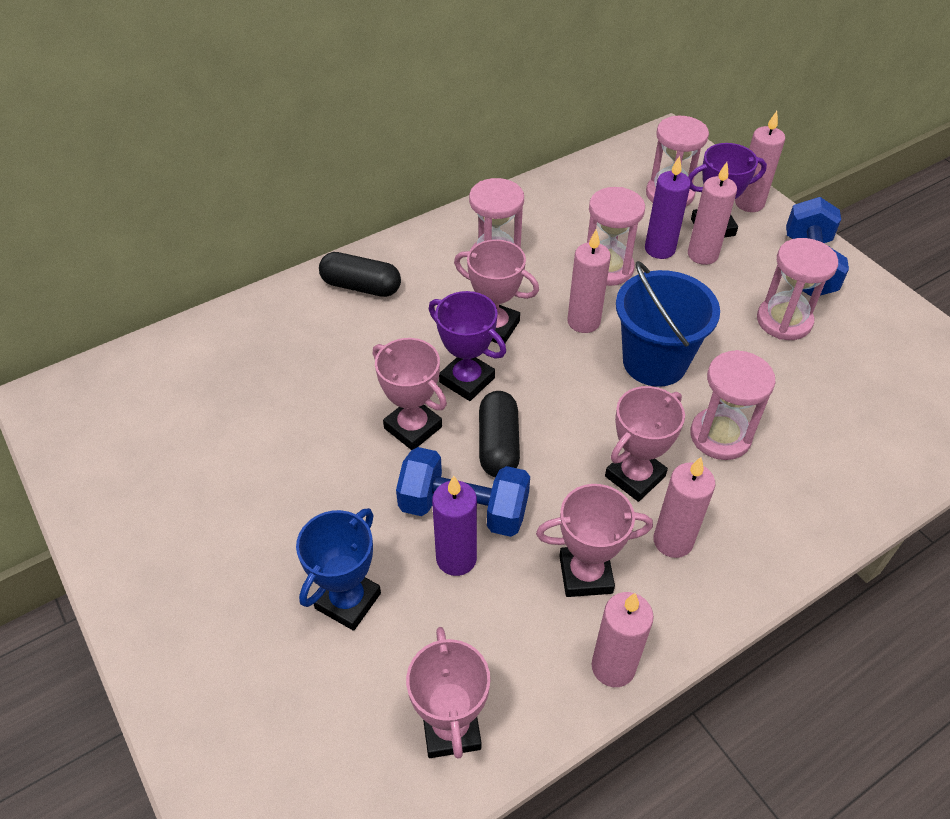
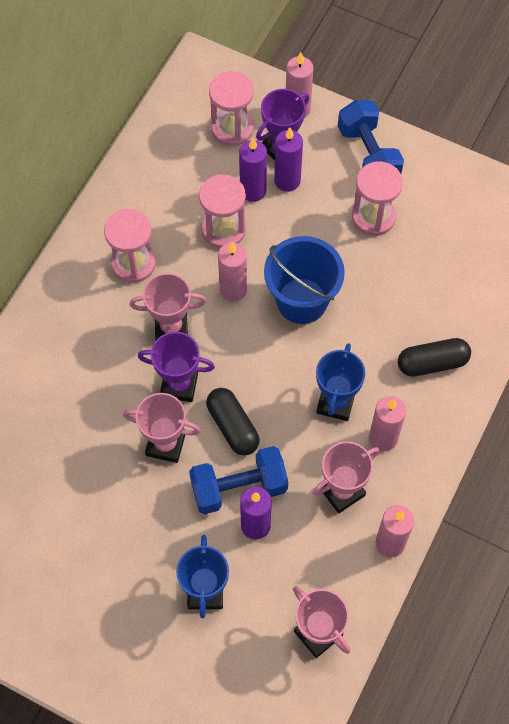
camera: 30 degrees left, 15 degrees up
black capsule [319,252,401,297] -> black capsule moved to [398,338,471,377]
pink trophy [605,386,685,502] -> blue trophy [316,343,365,421]
pink candle [688,162,737,265] -> purple candle [274,127,303,192]
pink hourglass [690,350,776,460] -> none

